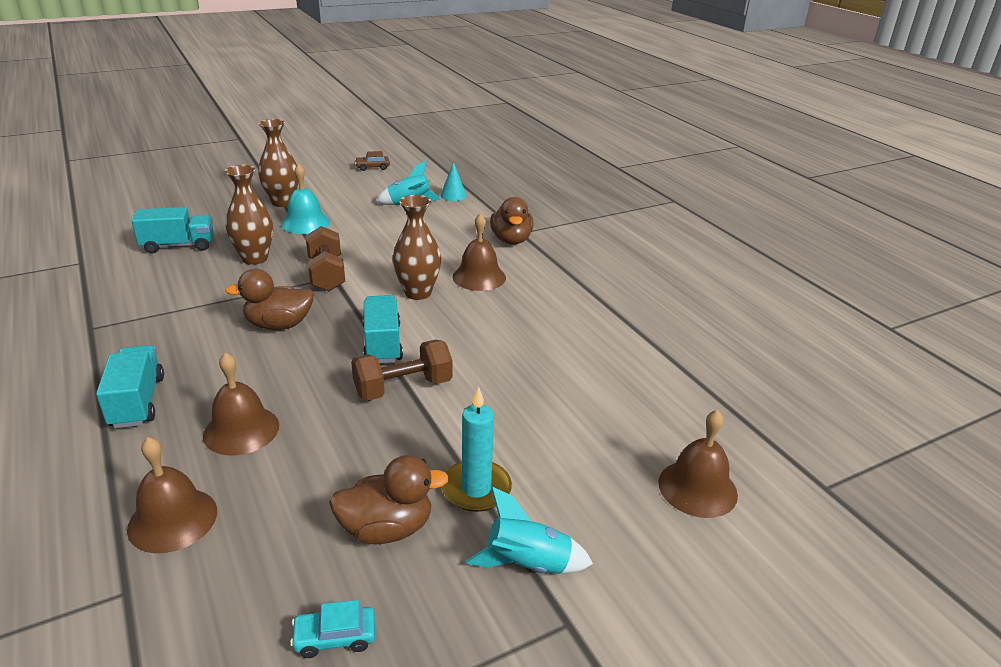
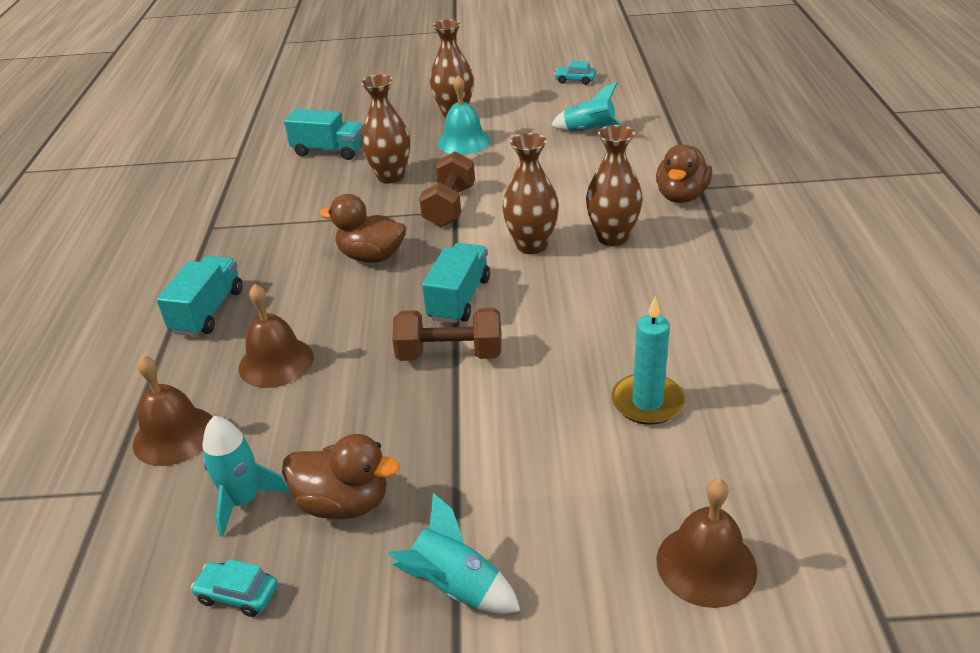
camera: 30 degrees right, 5 degrees up
brown car [355,151,390,171] -> turquoise car [554,61,596,85]
turquoise cone [440,162,467,201] -> none
turquoise candle [442,387,512,512] -> turquoise candle moved to [612,296,685,425]
brown bell [453,213,506,291] -> brown vase [586,125,643,247]
none -> turquoise rocket [203,416,289,537]

